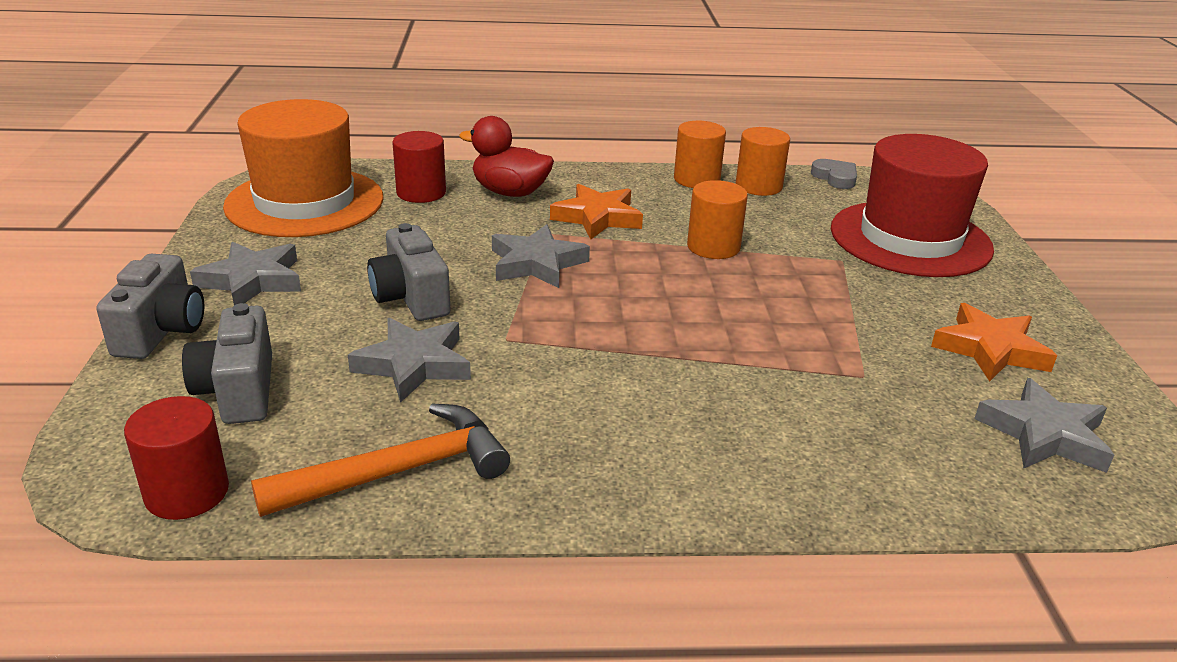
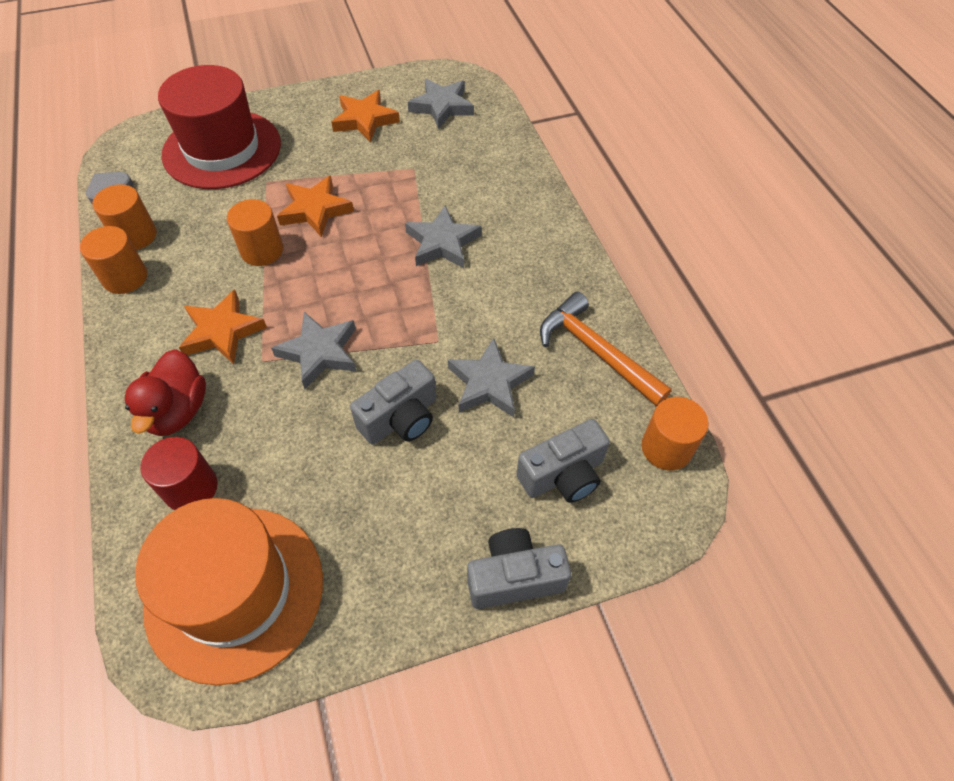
camera: 105 degrees left, 25 degrees up
red cylinder [124,396,229,520] -> orange cylinder [641,397,708,470]
grey star [190,241,301,305] -> grey star moved to [405,205,481,268]
none -> orange star [277,176,354,237]

